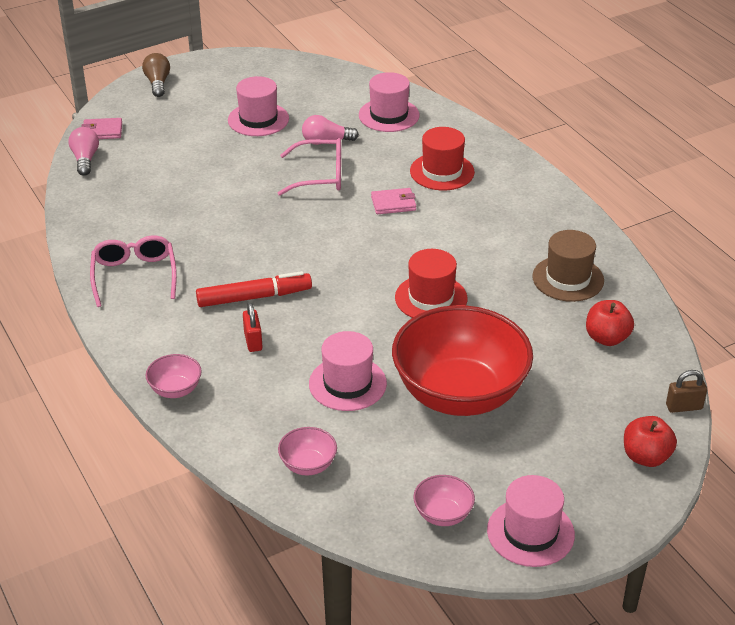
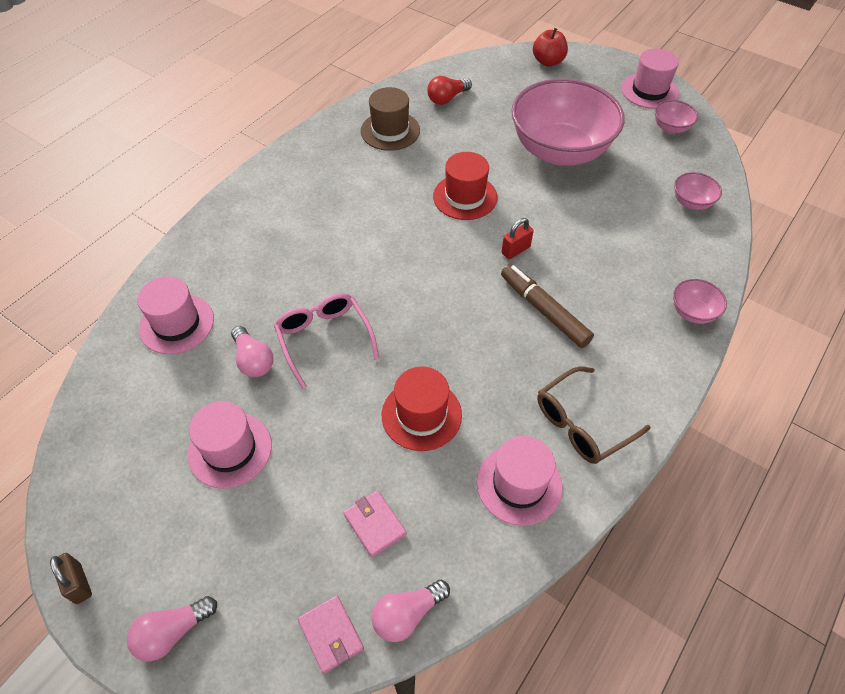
camera: 115 degrees left, 15 degrees up
pink glasses [90,235,177,307] -> brown glasses [537,366,651,464]
brown light bulb [142,53,170,97] -> pink light bulb [127,596,217,662]
red marker [196,271,312,307] -> brown marker [501,264,594,348]
red padlock [243,302,262,352] -> red padlock moved to [501,218,534,259]
pink hat [309,331,387,411] -> pink hat moved to [477,436,562,526]
pink wallet [371,188,416,214] -> pink wallet moved to [343,491,407,558]
red bowl [392,305,533,416] -> pink bowl [511,79,625,166]
red hat [410,127,475,190] -> red hat moved to [382,366,462,451]
red apple [586,300,634,346] -> red light bulb [427,76,472,105]
brown padlock [666,370,707,413] -> brown padlock moved to [50,553,92,604]

